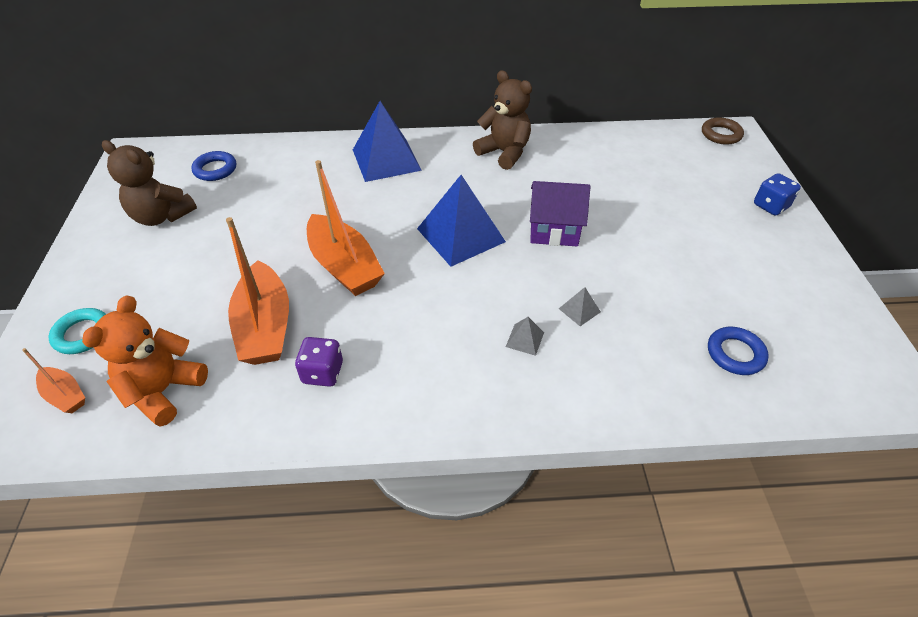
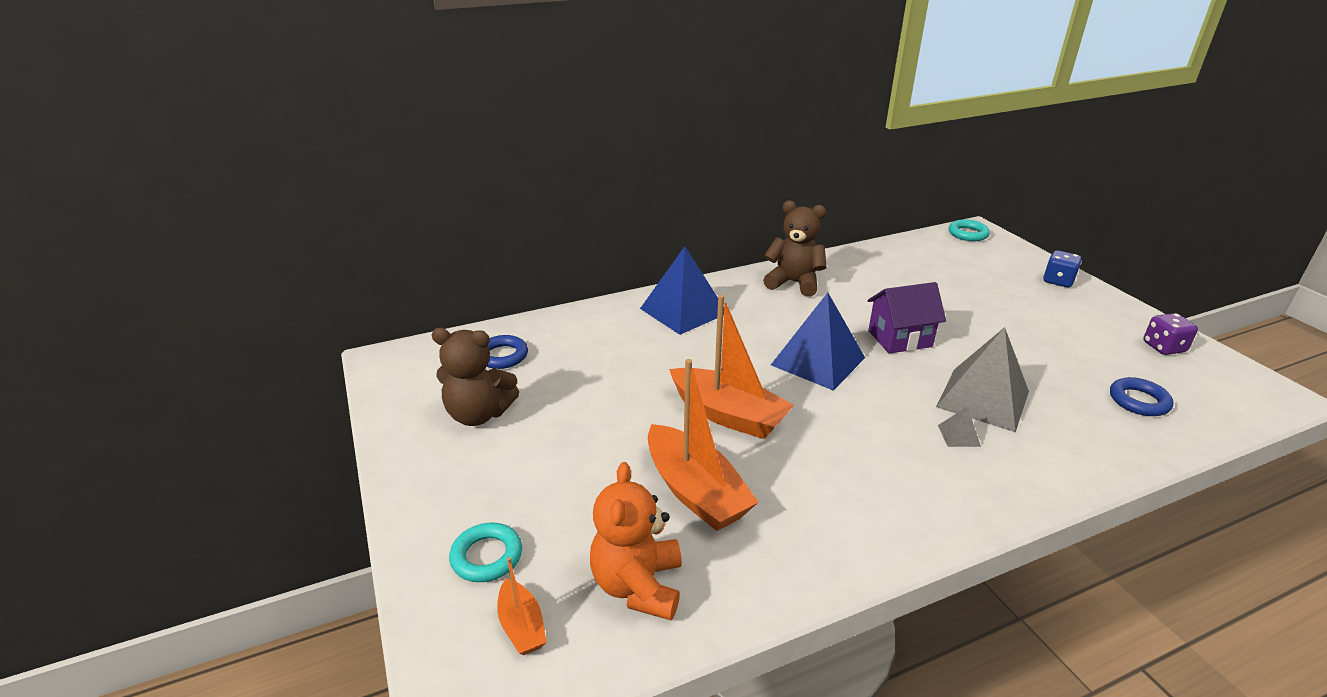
camera: 20 degrees left, 15 degrees down
orange boat [22,348,85,413] -> orange boat turned 45 degrees clockwise [497,557,547,655]
purple dice [295,337,343,387] -> purple dice moved to [1143,313,1198,355]
grey pyramid [559,287,601,326] -> grey pyramid [936,327,1029,432], size x2.42
brown ring [702,117,744,145] -> turquoise ring [949,219,990,241]

